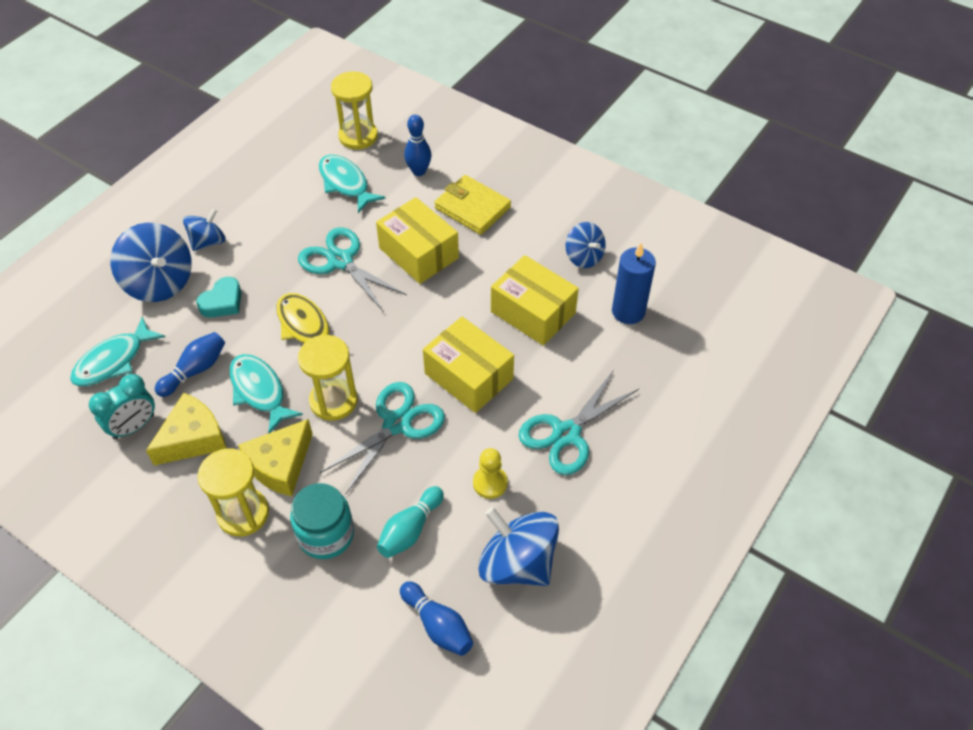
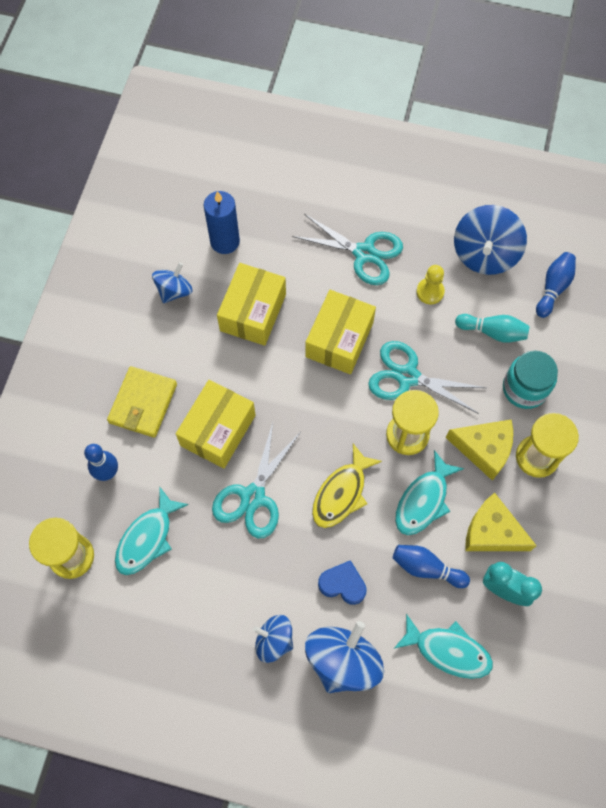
camera: 110 degrees left, 15 degrees up
turquoise heart [196,277,241,318] -> blue heart [318,560,367,605]

